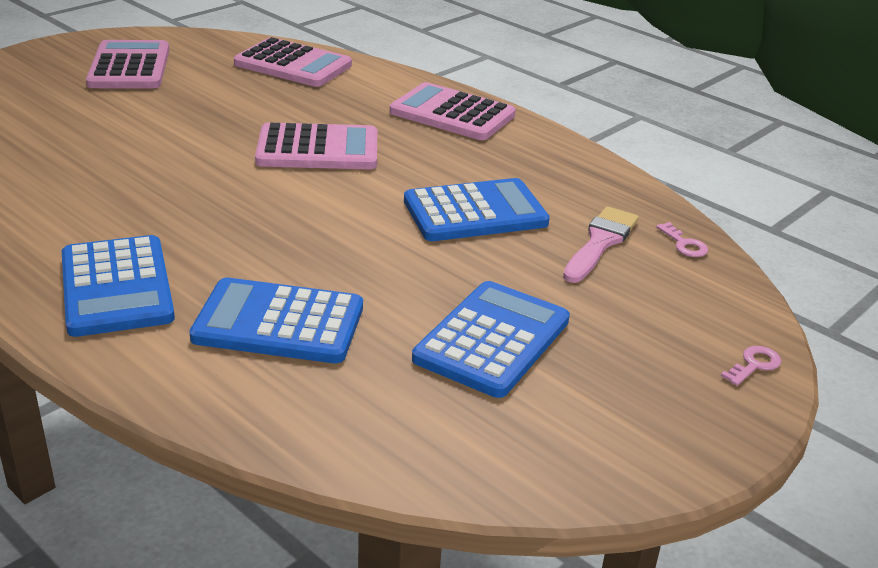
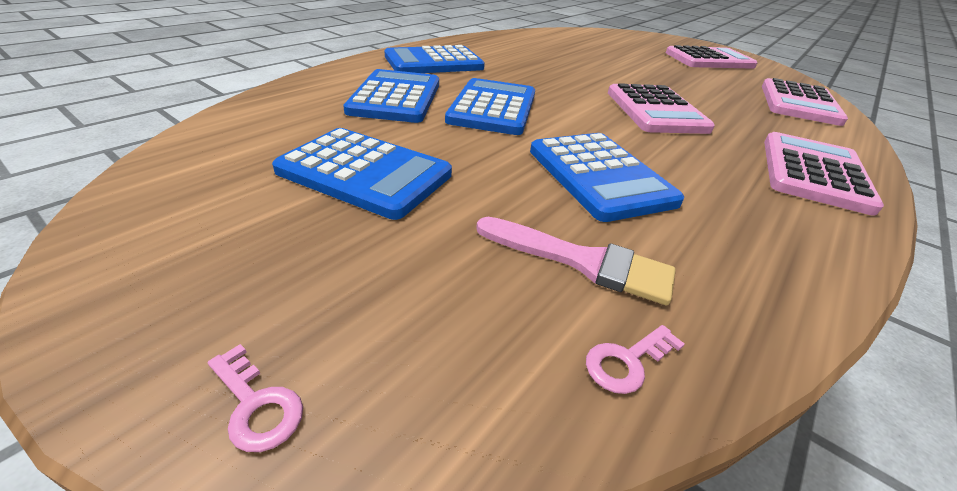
camera: 85 degrees right, 5 degrees up
none -> blue calculator [445,78,535,135]

